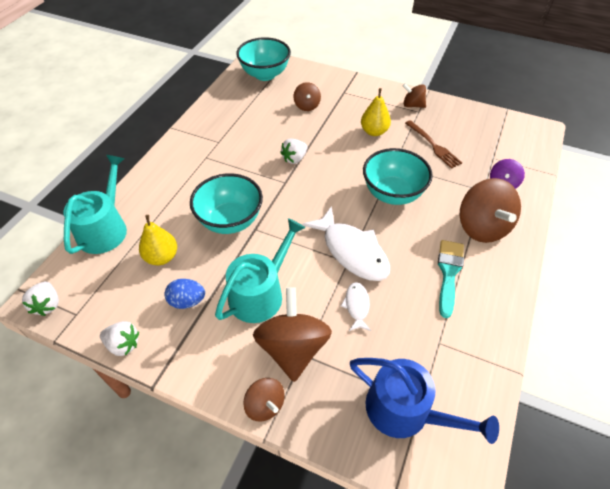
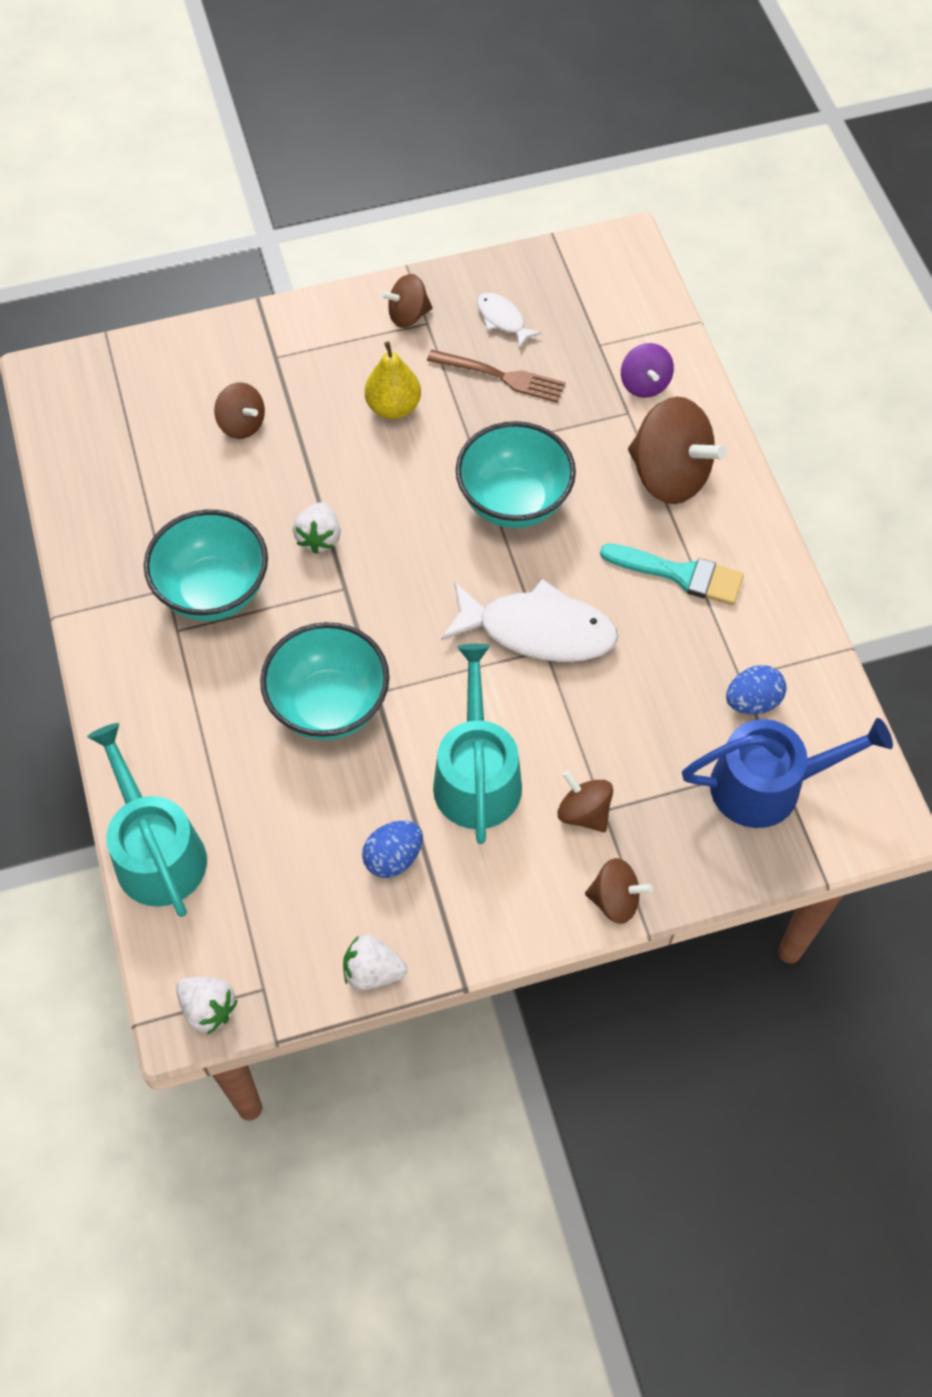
camera: 40 degrees left, 10 degrees up
white strawberry [100,321,139,356] -> white strawberry turned 150 degrees counterclockwise [343,935,407,990]
yellow pear [139,215,177,265] -> none
turquoise bowl [236,37,291,81] -> turquoise bowl moved to [144,509,268,621]
brown spinning top [253,287,332,382] -> brown spinning top [558,770,613,832], size x0.54
white fish [341,282,371,331] -> white fish moved to [477,293,542,349]
turquoise brush [438,240,464,318] -> turquoise brush turned 135 degrees clockwise [600,543,744,605]
none -> blue egg [726,665,787,714]

